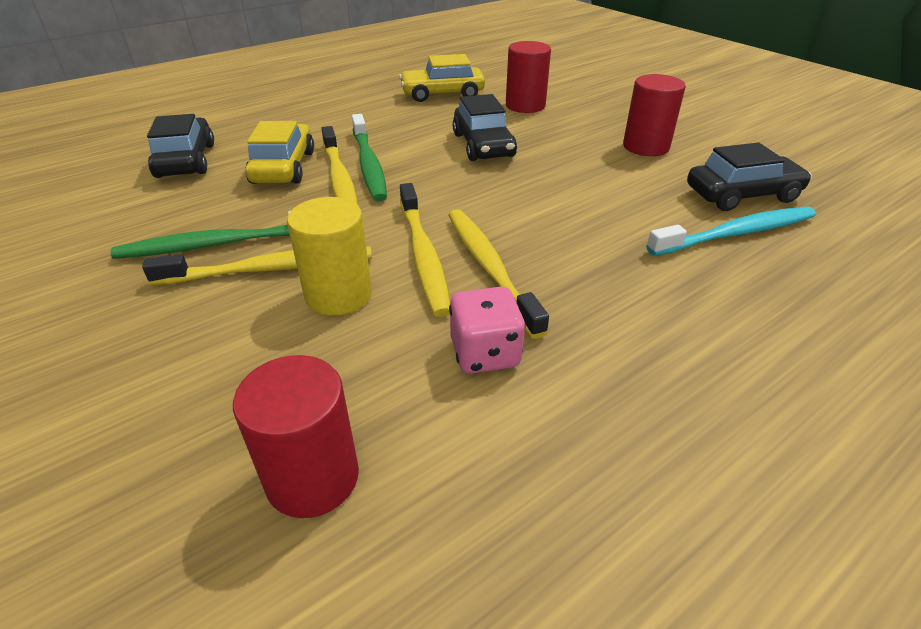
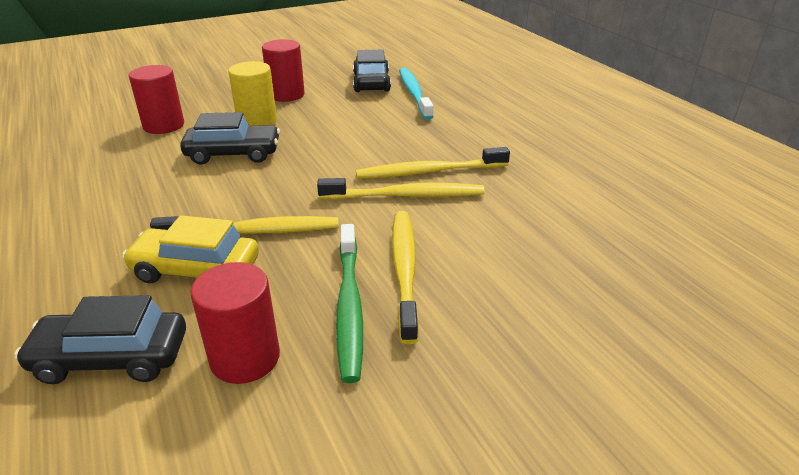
camera: 80 degrees left, 5 degrees down
red cylinder [233,355,359,518] -> red cylinder moved to [191,262,280,384]
yellow cylinder [287,197,372,315] -> yellow cylinder moved to [228,61,277,126]
green toothbrush [352,114,387,201] -> none
yellow car [399,54,485,102] -> none
pink dice [449,287,526,374] -> none

